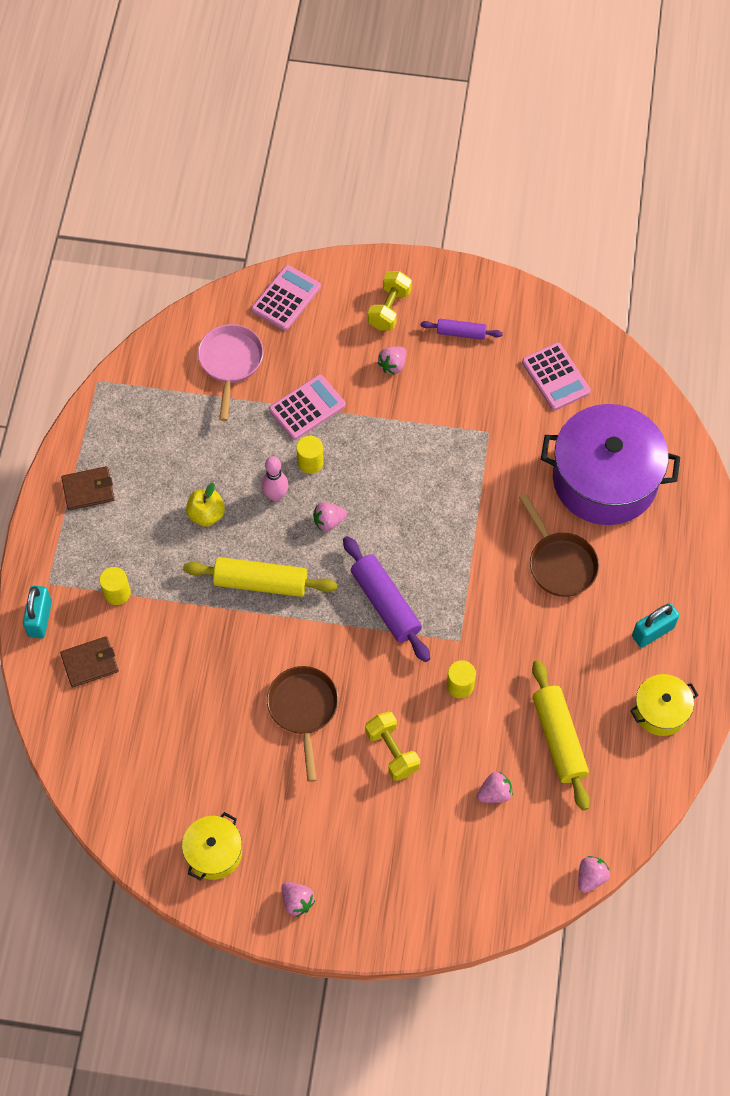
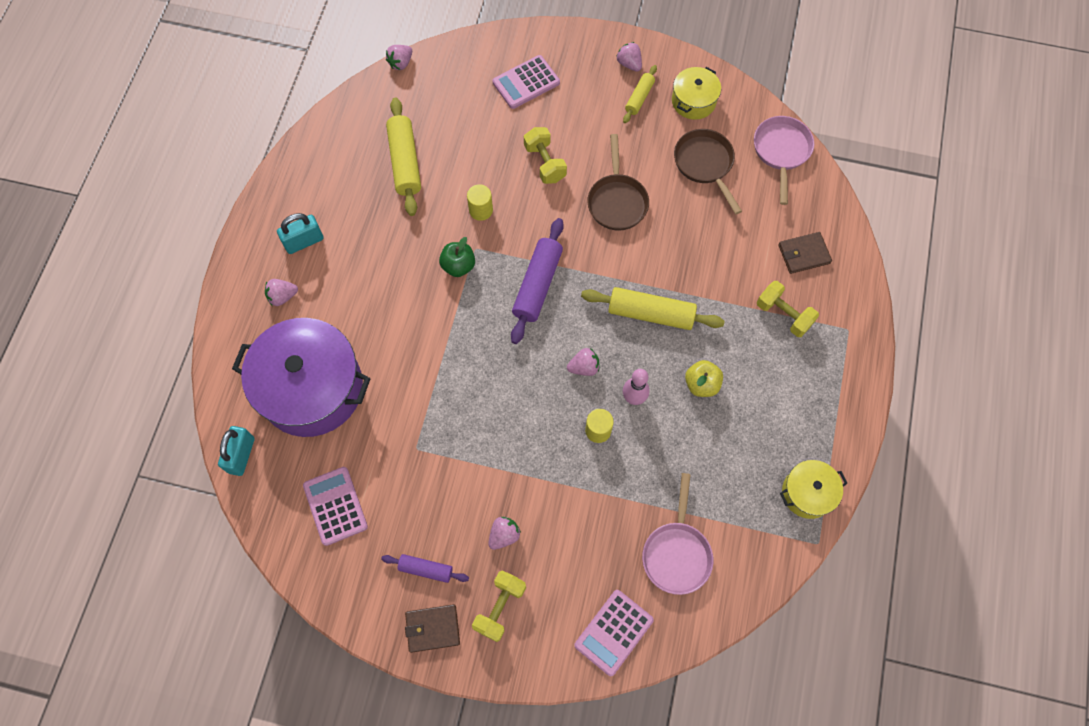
camera: 175 degrees left, 5 degrees up
turquoise padlock [23,586,52,638] -> turquoise padlock moved to [218,426,255,476]
brown wallet [61,466,115,510] -> brown wallet moved to [405,604,460,653]
yellow cylinder [99,567,131,605] -> yellow dumbbell [757,281,819,337]
pink calculator [269,375,346,440] -> pink calculator moved to [493,55,560,109]
purple rolling pin [343,536,430,662] -> purple rolling pin turned 45 degrees clockwise [511,218,564,344]
pink strawberry [477,772,513,803] -> pink strawberry moved to [265,279,298,306]
brown pan [519,494,599,597] -> brown pan moved to [674,129,742,214]
yellow pot [630,674,698,736] -> yellow pot moved to [780,460,848,519]
none -> green apple [439,237,475,277]
none -> yellow rolling pin [623,65,657,123]
none -> pink pan [754,116,814,205]

